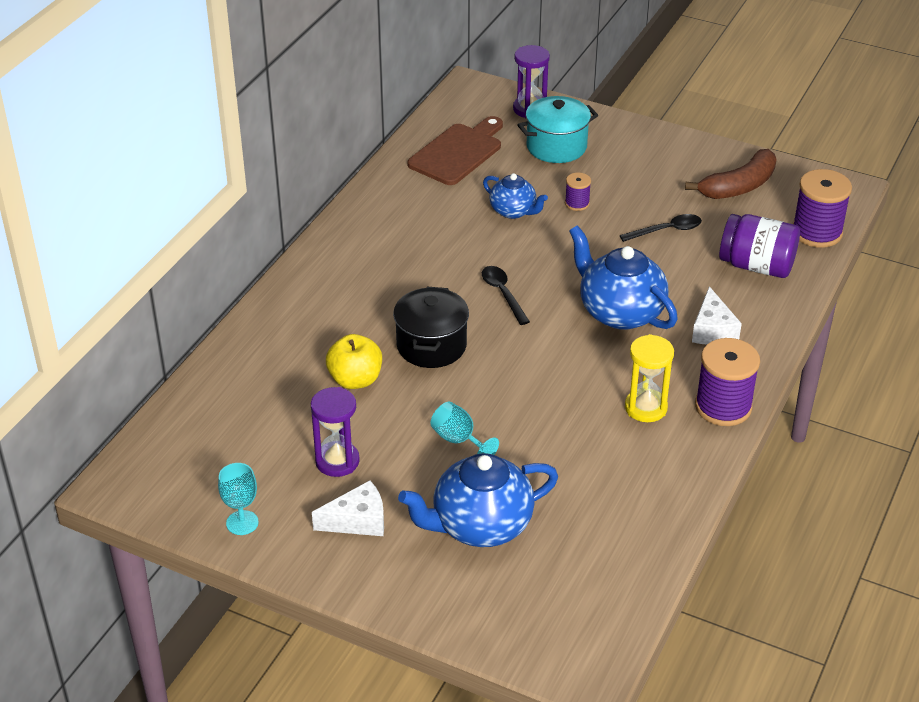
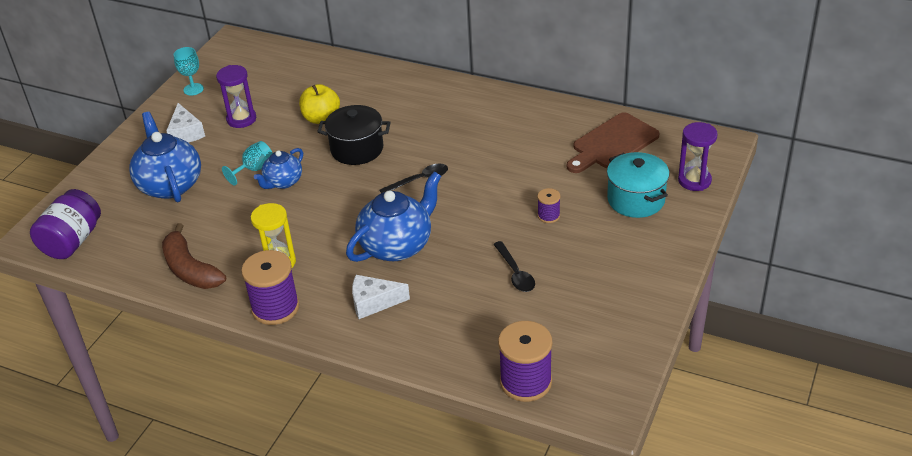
camera: 90 degrees right, 0 degrees up
brown cutting board [407,116,503,185] -> brown cutting board turned 105 degrees clockwise [567,112,660,173]
blue teapot [483,173,548,219] -> blue teapot moved to [254,148,303,189]
brown banana [685,149,777,199] -> brown banana moved to [162,223,226,289]
purple jar [719,214,800,278] -> purple jar moved to [30,189,101,259]

